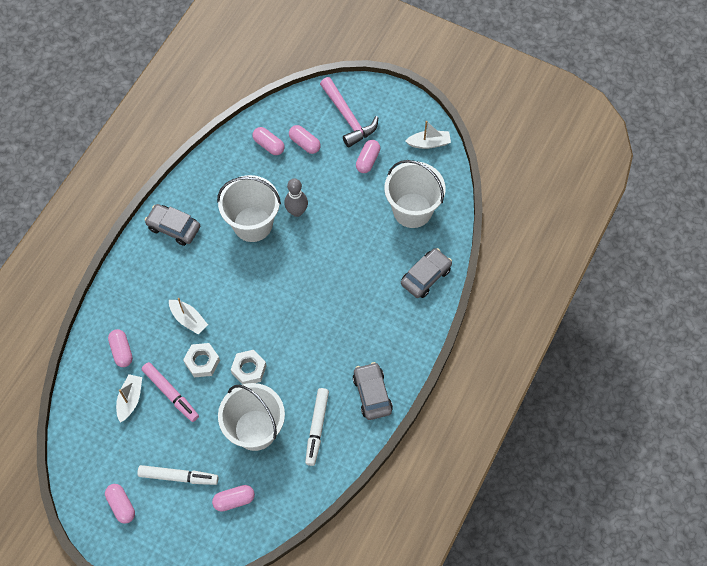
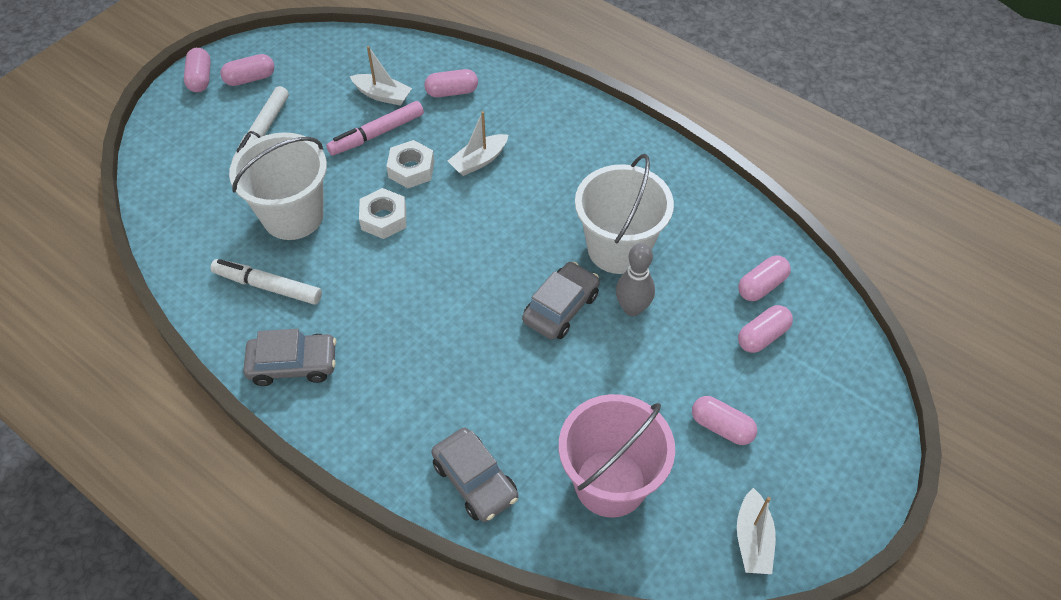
camera: 100 degrees right, 10 degrees down
grey car [145,204,200,246] -> grey car moved to [522,262,600,339]
pink capsule [212,485,255,512] -> pink capsule moved to [184,48,211,92]
pink hammer [320,77,378,147] -> none
white bucket [384,160,446,228] -> pink bucket [559,394,675,518]

